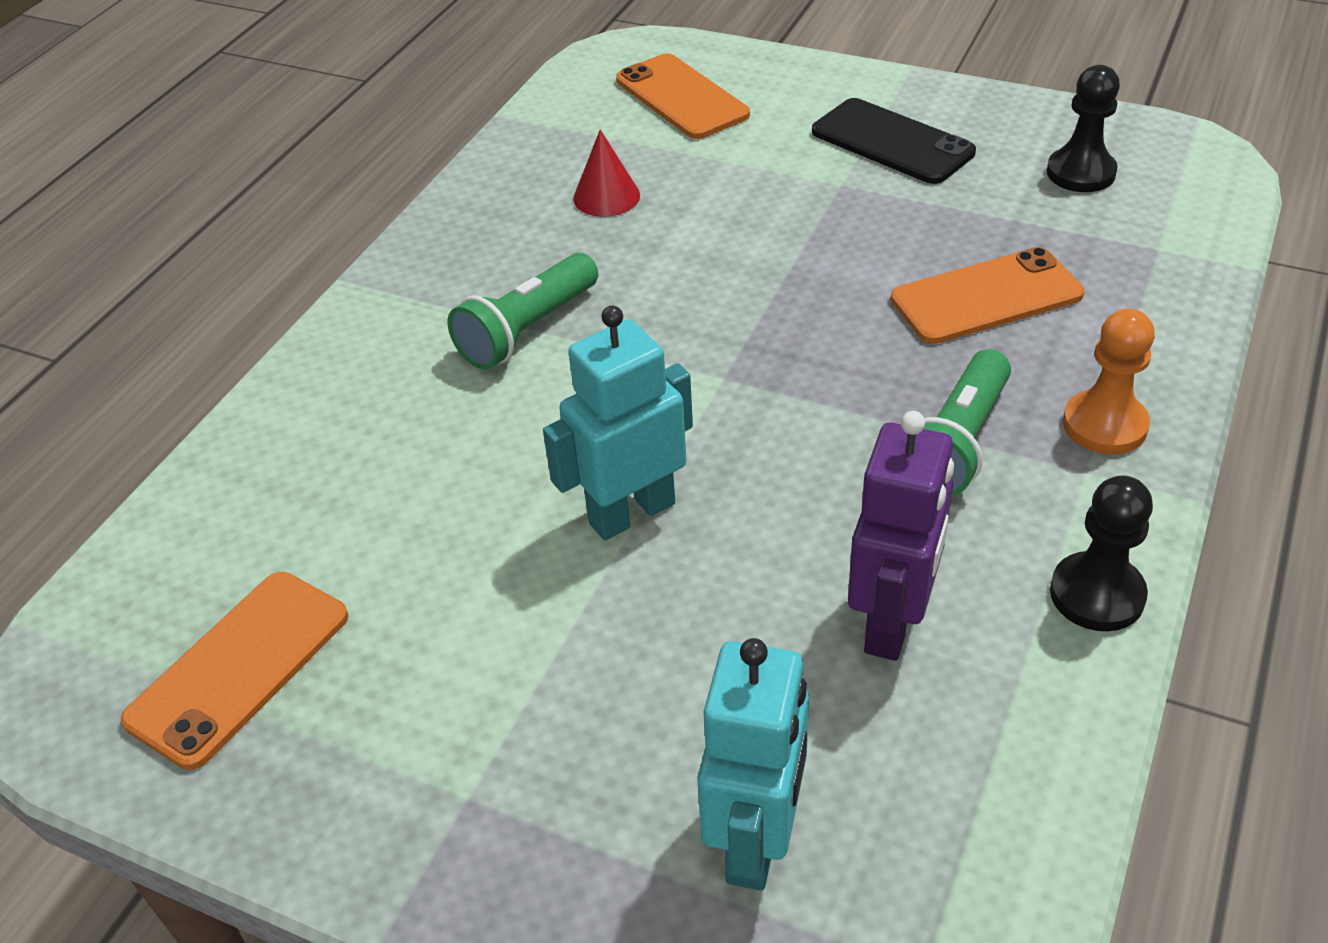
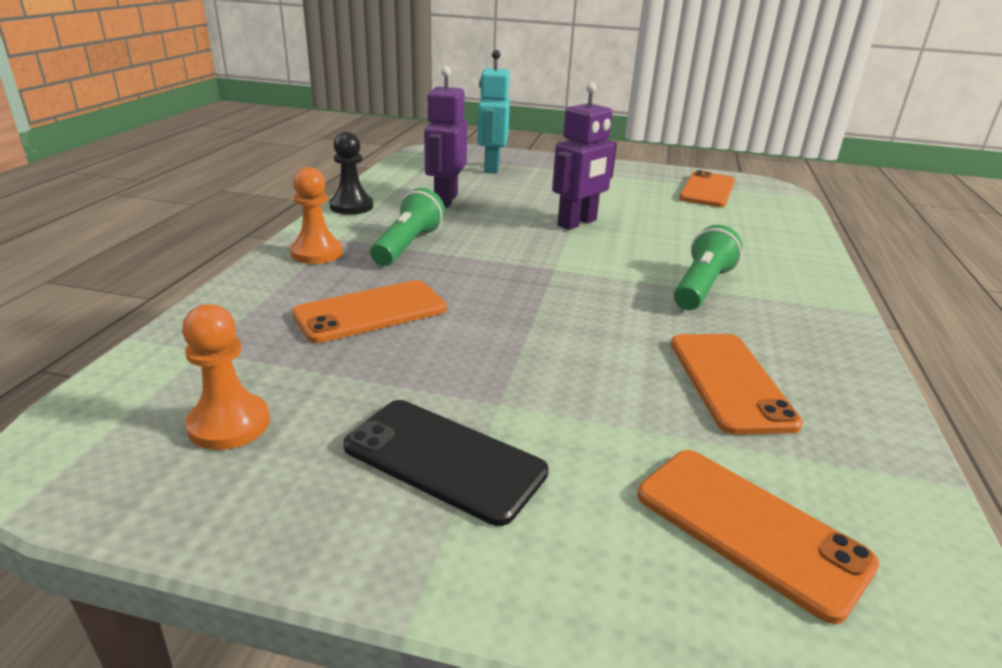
camera: 165 degrees right, 15 degrees down
turquoise robot [543,305,693,540] -> purple robot [552,82,617,230]
red cone [573,130,640,217] -> orange phone [671,334,803,435]
black pawn [1047,65,1120,192] -> orange pawn [182,304,270,450]

